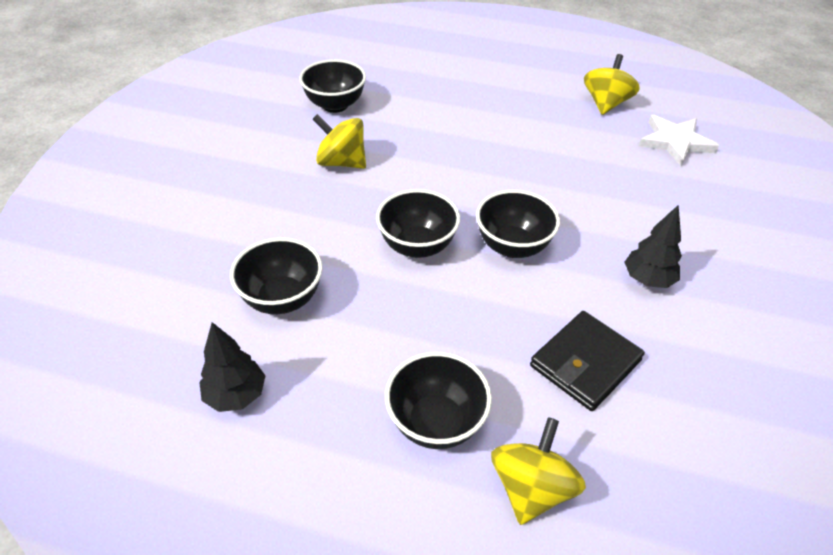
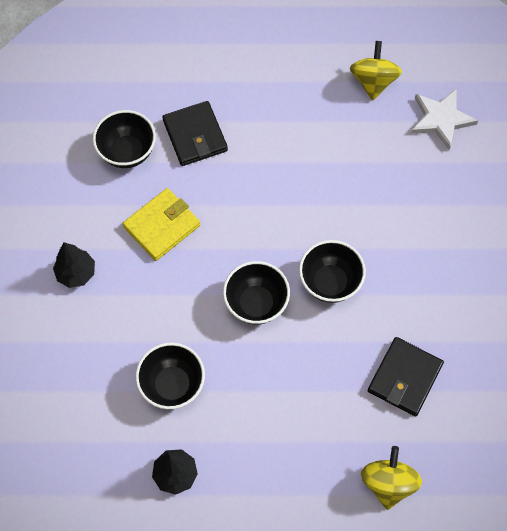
camera: 15 degrees left, 20 degrees up
yellow spinning top [312,114,366,169] -> yellow wallet [123,188,200,261]
black bowl [385,352,492,449] -> none
black tree [625,205,682,288] -> black tree moved to [53,242,95,288]
none -> black wallet [162,101,228,166]

